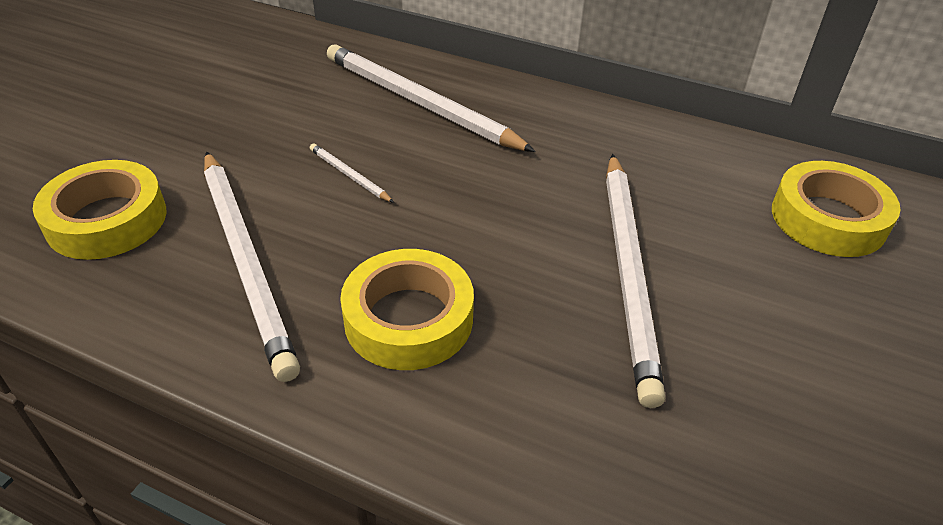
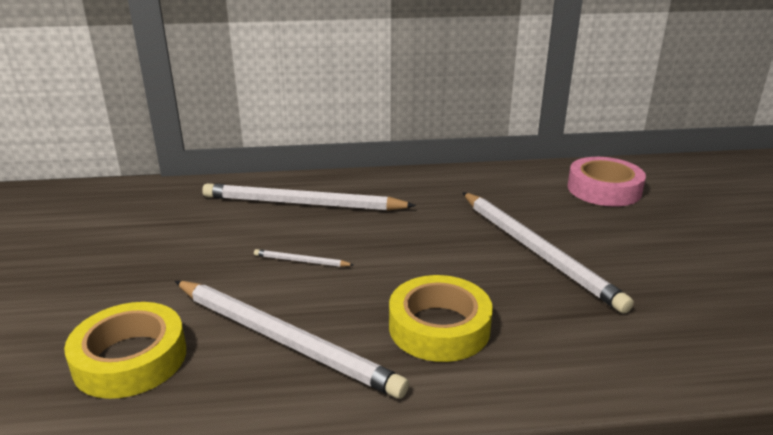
camera: 30 degrees left, 15 degrees down
yellow tape [772,161,901,257] -> pink tape [567,157,646,206]

